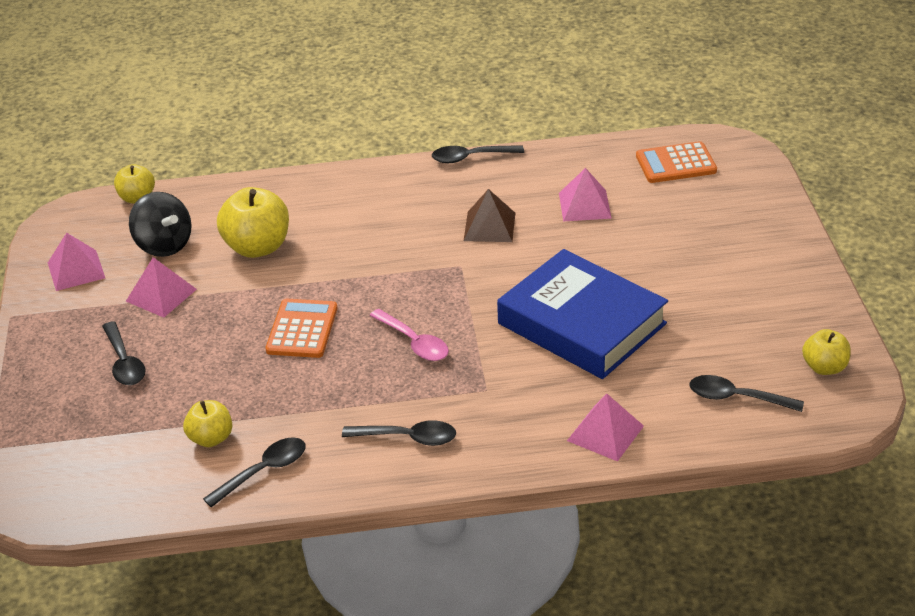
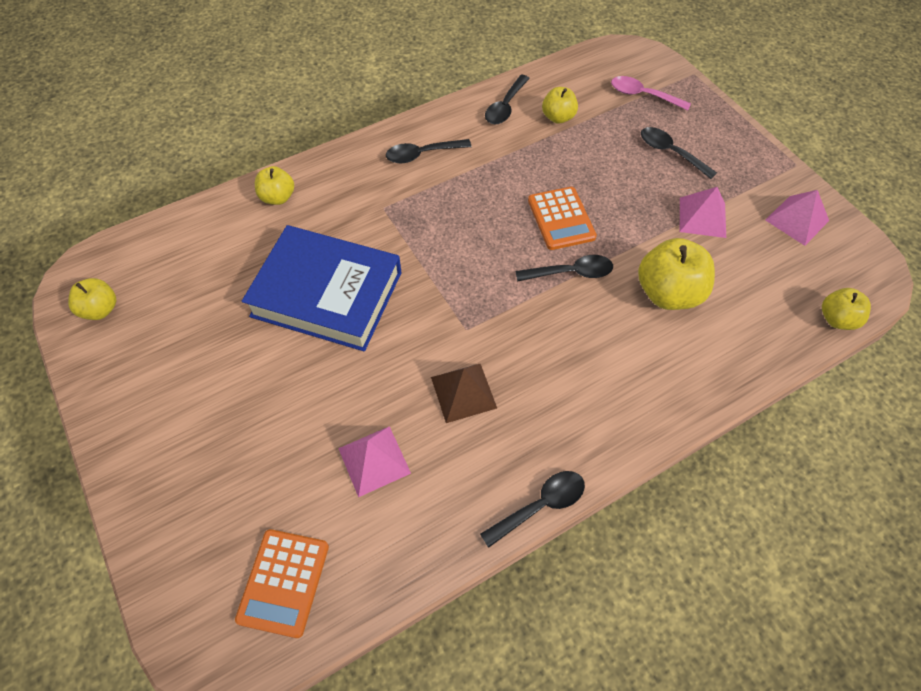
camera: 155 degrees right, 20 degrees up
black spinning top [129,192,192,257] -> none
pink spoon [369,309,449,361] -> pink spoon moved to [611,76,691,111]
pink pyramid [567,394,644,462] -> yellow apple [255,166,294,205]
orange calculator [636,141,717,183] -> orange calculator turned 135 degrees clockwise [235,529,329,638]
black spoon [689,375,804,412] -> black spoon moved to [516,255,613,282]

